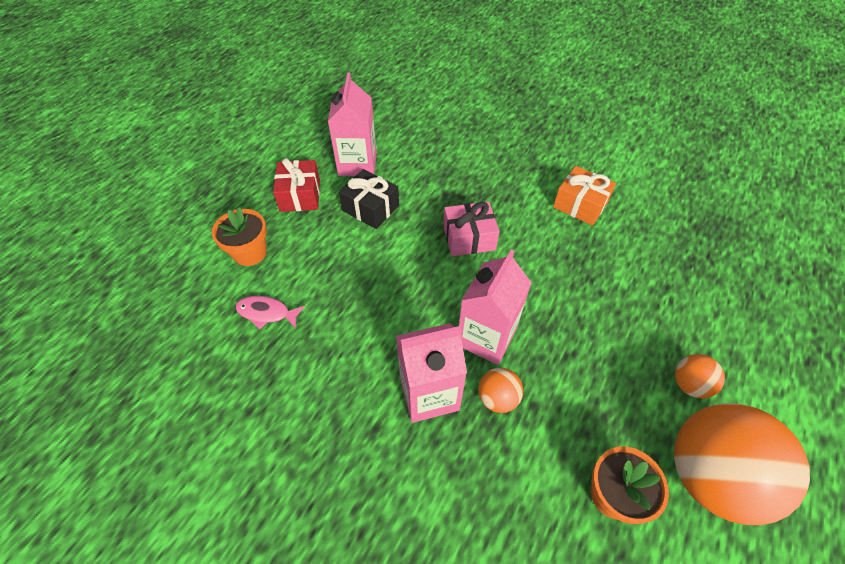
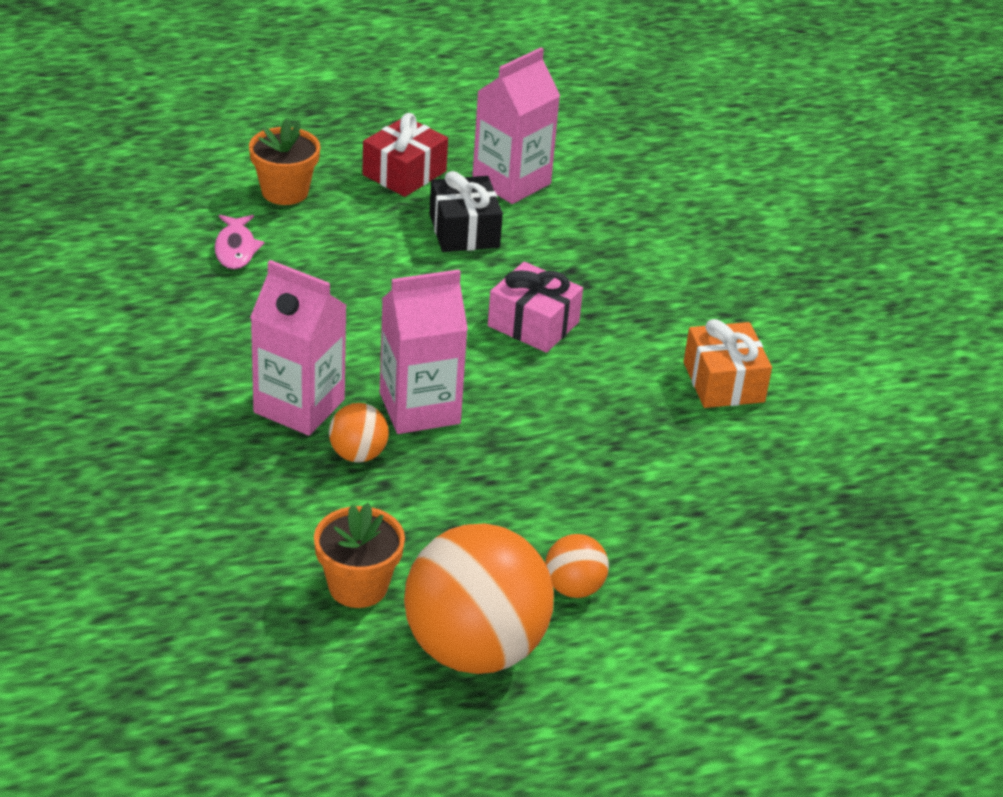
camera: 40 degrees right, 15 degrees down
pink fish [235,296,305,329] -> pink fish turned 150 degrees counterclockwise [214,215,265,270]

